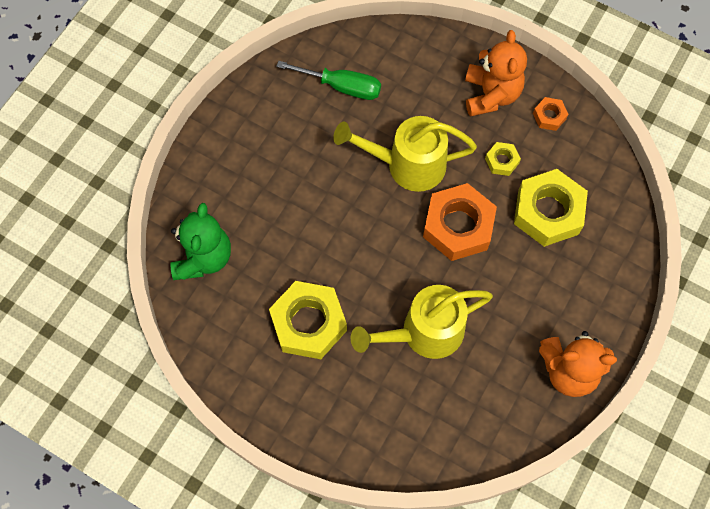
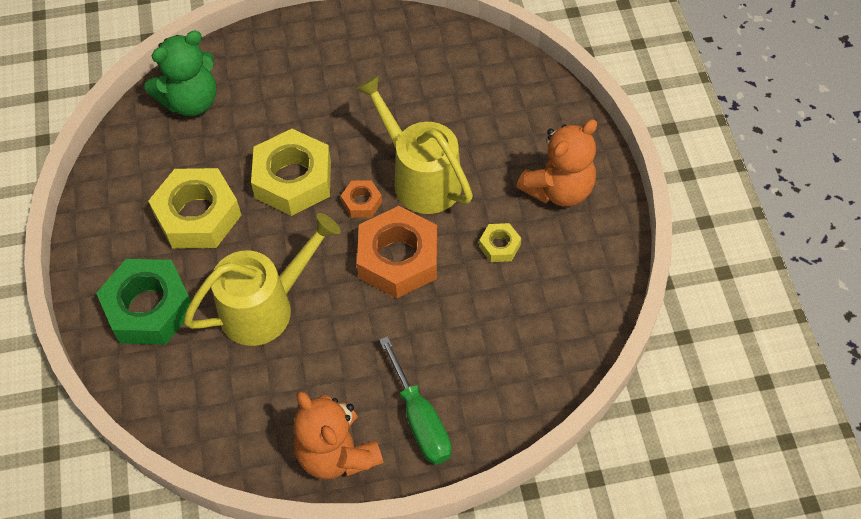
camera: 50 degrees right, 10 degrees down
green screwdriver [276,61,381,100] -> green screwdriver moved to [379,336,452,465]
yellow watering can [351,285,493,359] -> yellow watering can turned 120 degrees clockwise [184,213,341,346]
yellow nut [514,169,588,247] -> yellow nut moved to [251,129,331,216]
orange nut [533,97,568,131] -> orange nut moved to [341,180,382,218]
none -> green nut [96,259,191,345]

